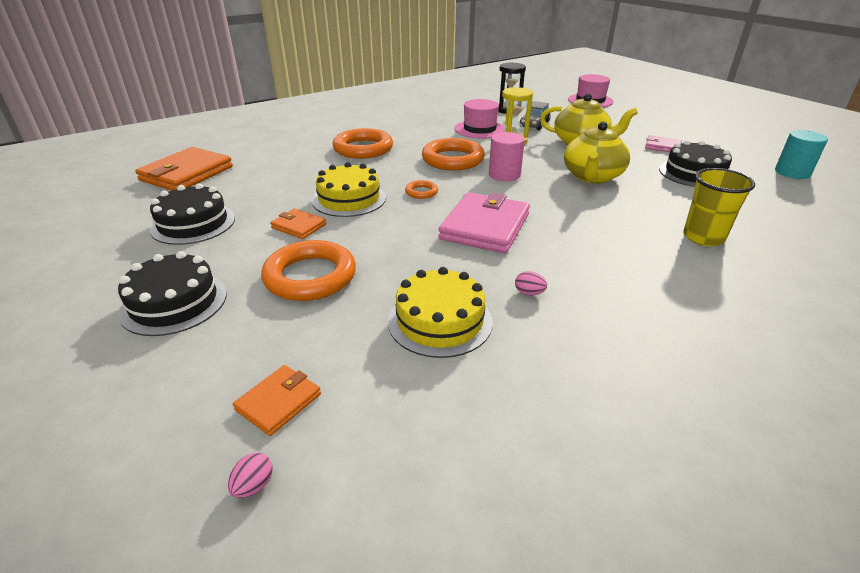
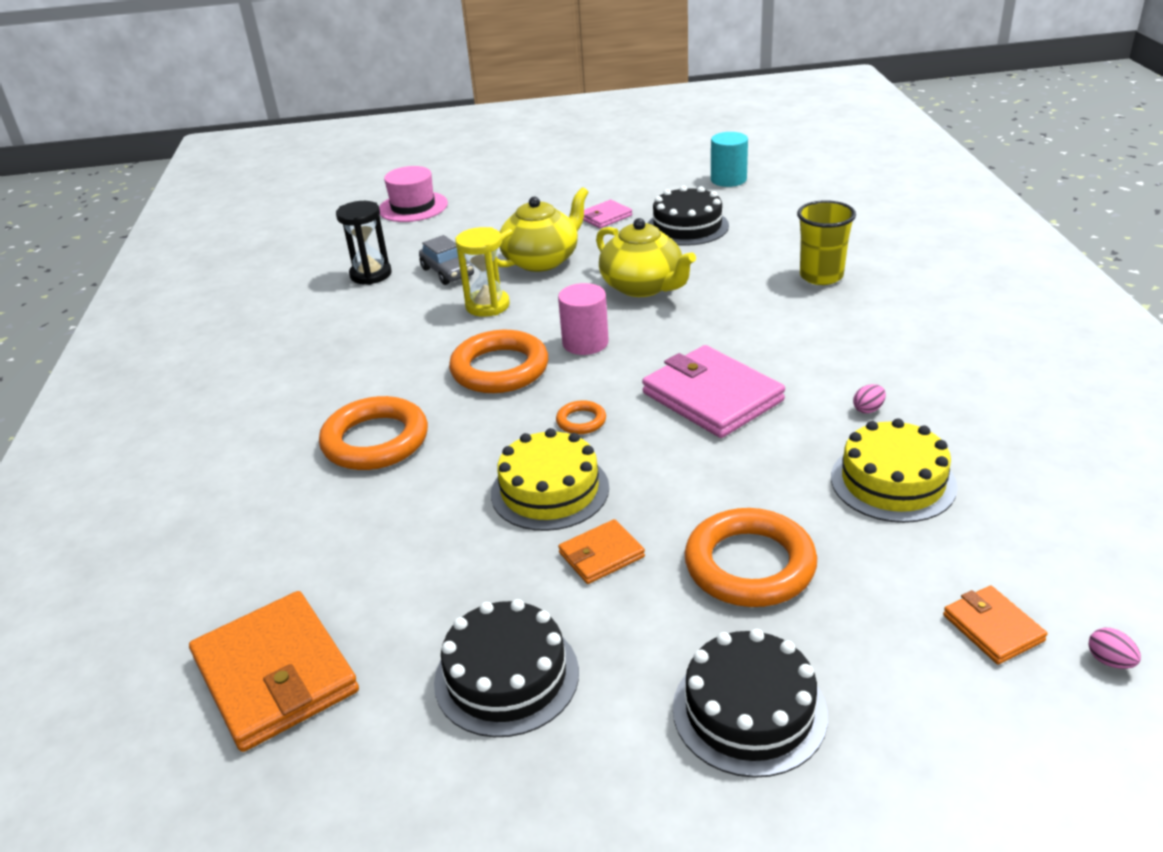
camera: 60 degrees left, 0 degrees up
pink hat [454,99,505,139] -> none

